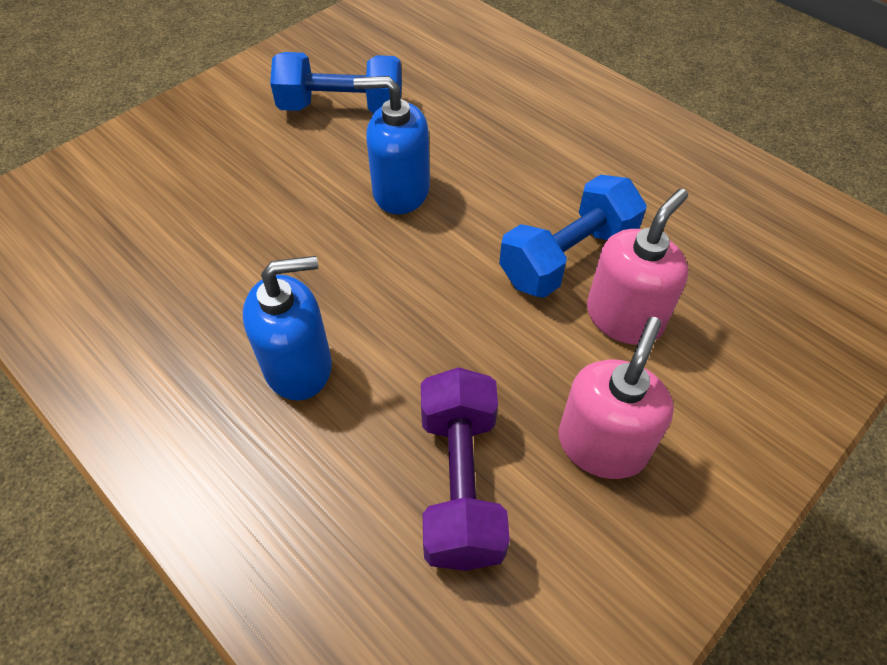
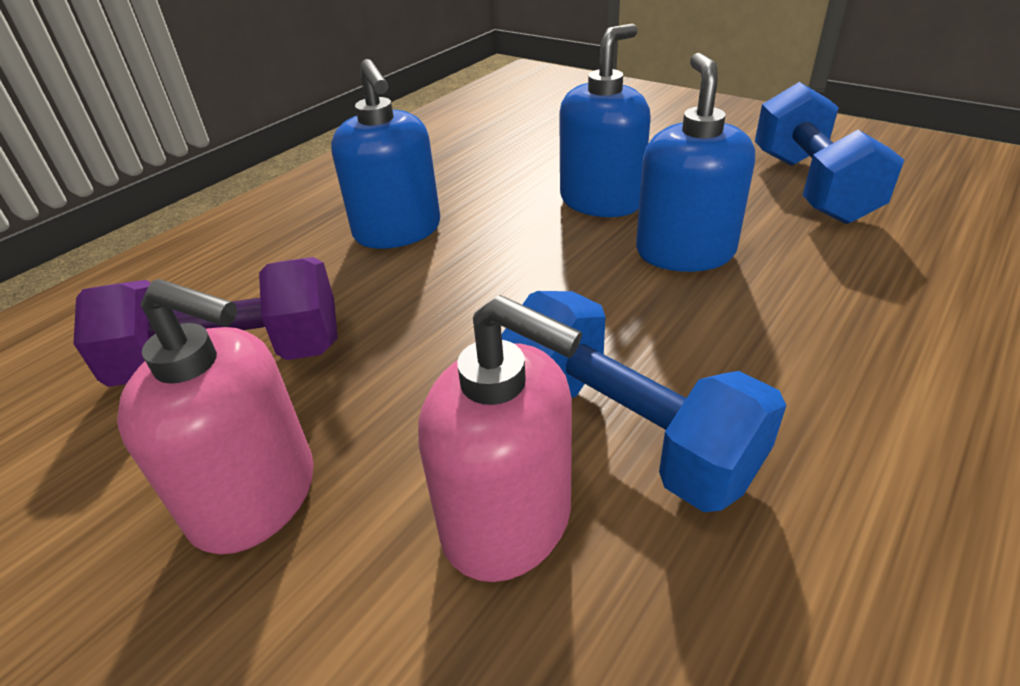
camera: 85 degrees right, 15 degrees down
none -> blue soap dispenser [559,24,651,217]

